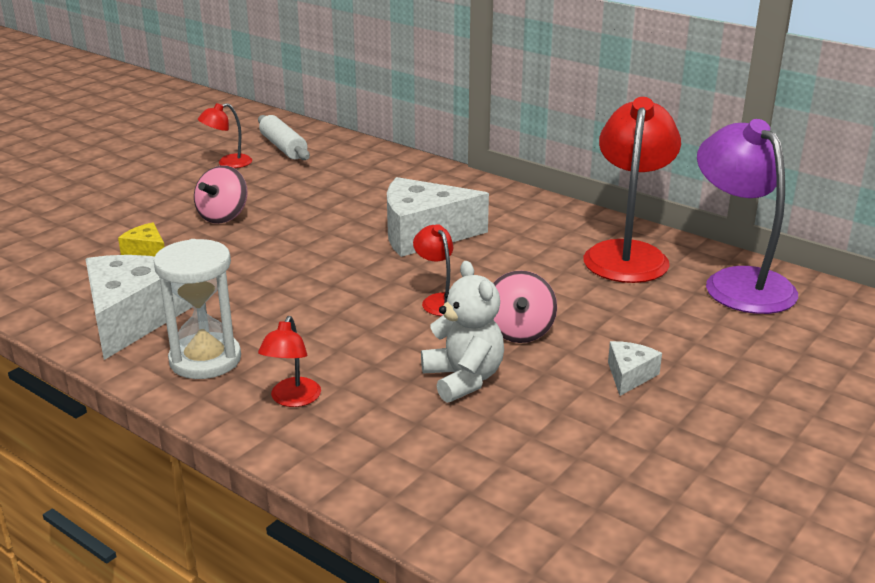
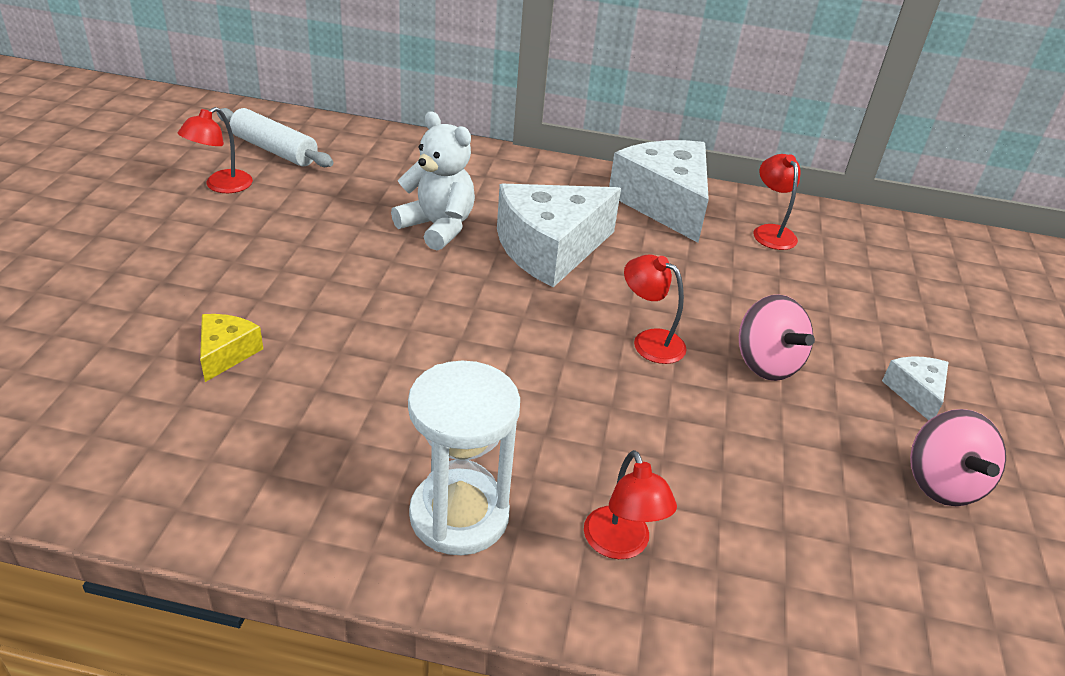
camera: 30 degrees left, 10 degrees up
white cheese [86,255,192,360] -> white cheese moved to [609,140,709,243]
yellow cheese [118,222,165,257] -> yellow cheese turned 90 degrees clockwise [200,314,263,382]
pink spinning top [194,165,248,224] -> pink spinning top moved to [910,409,1006,506]
white teddy bear [421,261,504,403] -> white teddy bear moved to [391,111,475,250]
red lamp [583,97,681,283] -> red lamp [754,154,801,250], size x0.47
purple lamp [697,119,798,314] -> none

